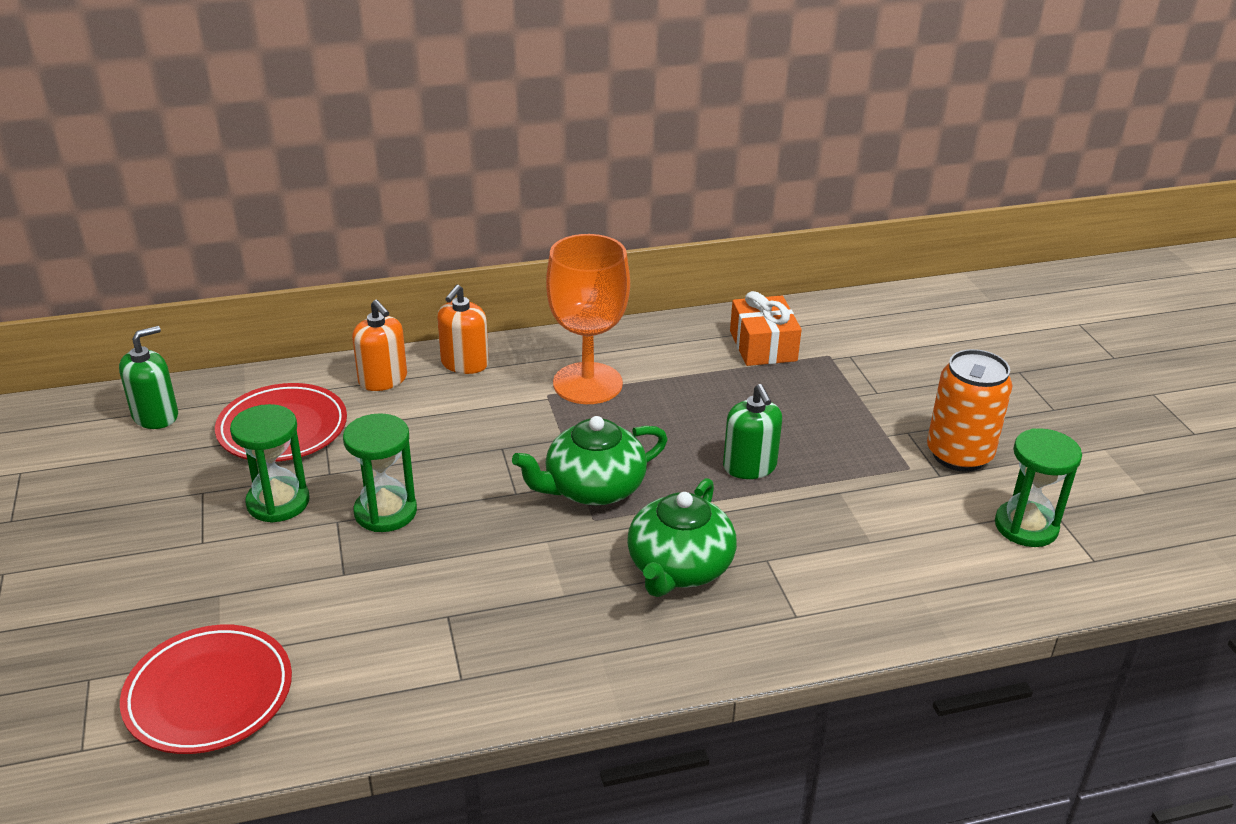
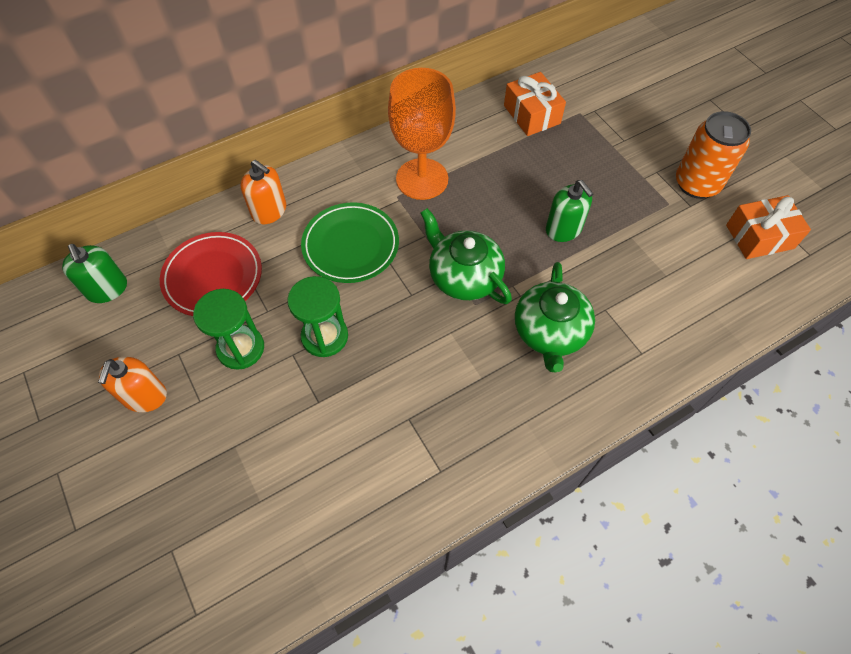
camera: 15 degrees left, 25 degrees up
green soap dispenser [119,326,178,429] -> green soap dispenser turned 120 degrees clockwise [62,244,127,303]
red plate [120,625,292,754] -> none
orange soap dispenser [437,285,489,374] -> orange soap dispenser moved to [98,357,167,412]
green teapot [512,416,668,505] -> green teapot turned 90 degrees clockwise [421,208,512,304]
green hourglass [995,428,1082,547] -> orange gift [726,195,811,259]
none -> green plate [301,203,399,283]

